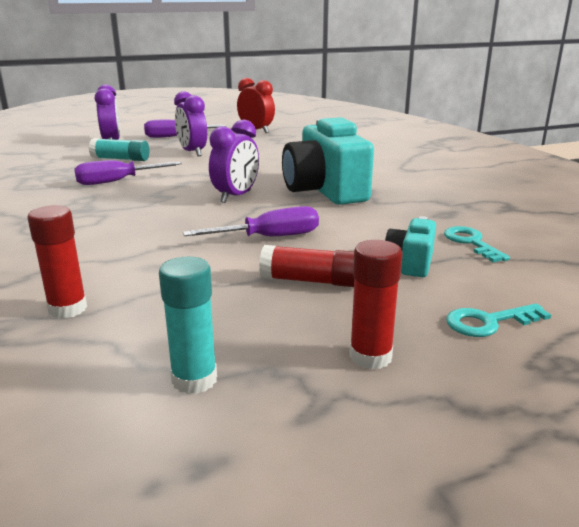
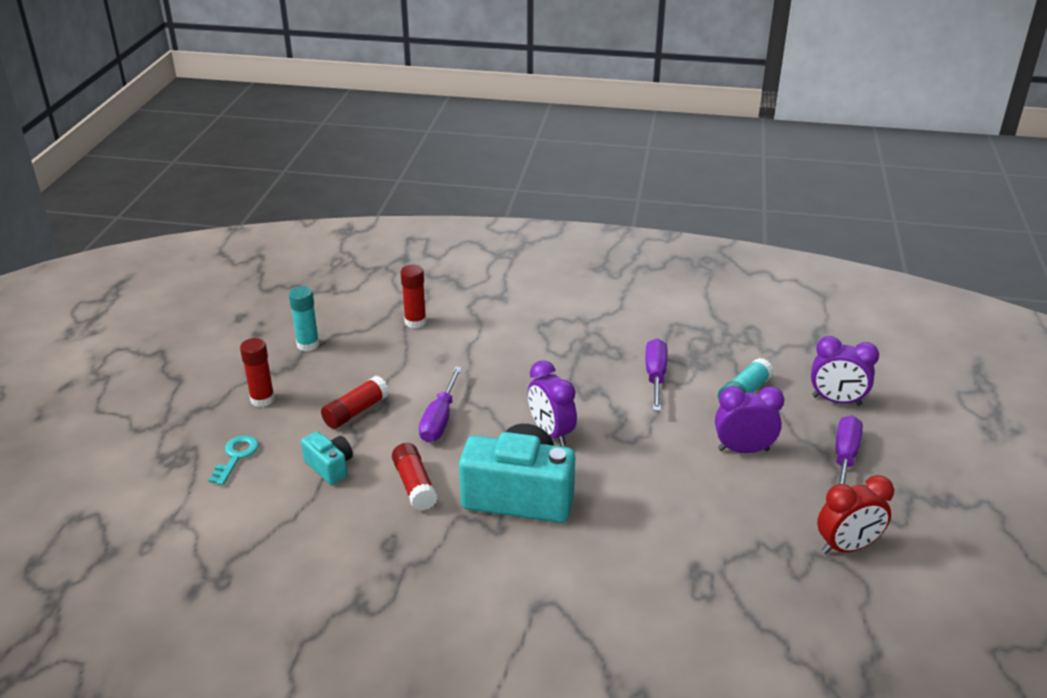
camera: 120 degrees right, 10 degrees up
turquoise key [444,226,510,262] -> none
none -> red glue stick [392,443,438,511]

